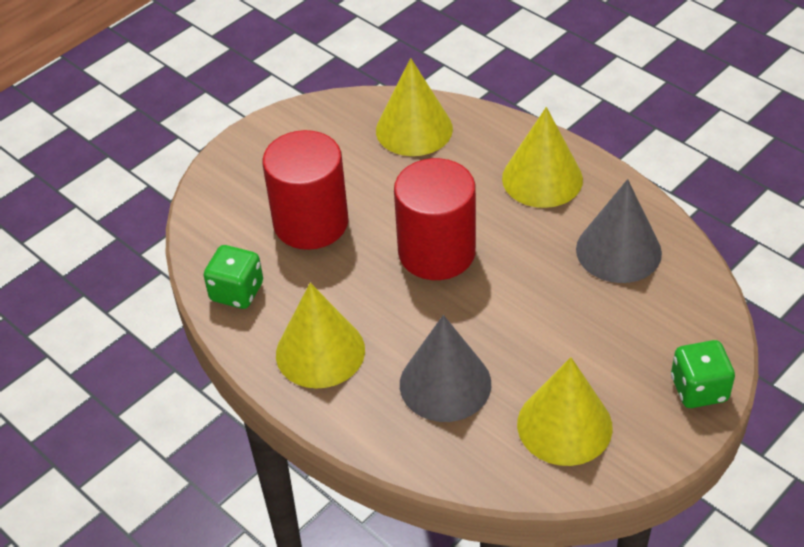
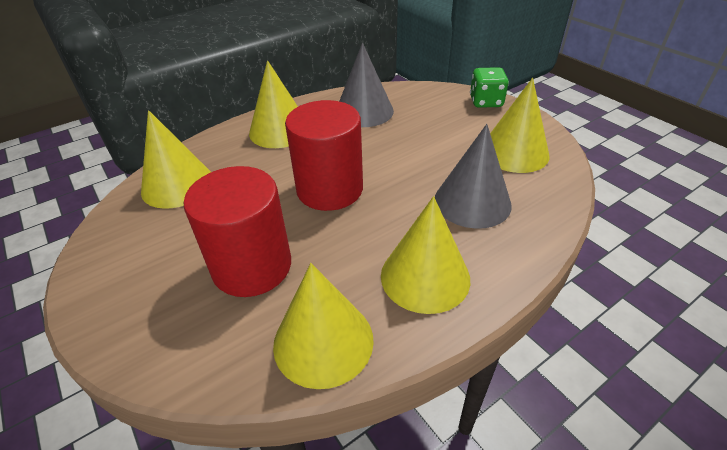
camera: 80 degrees left, 5 degrees down
green dice [203,245,263,309] -> yellow cone [273,263,374,389]

